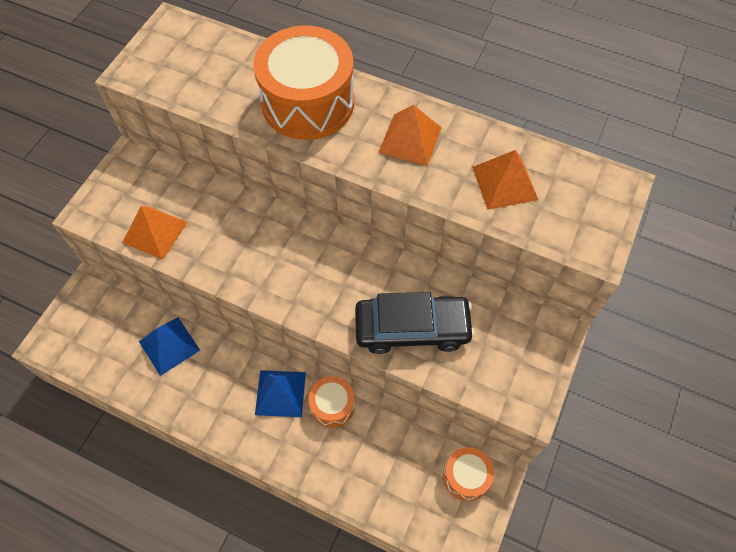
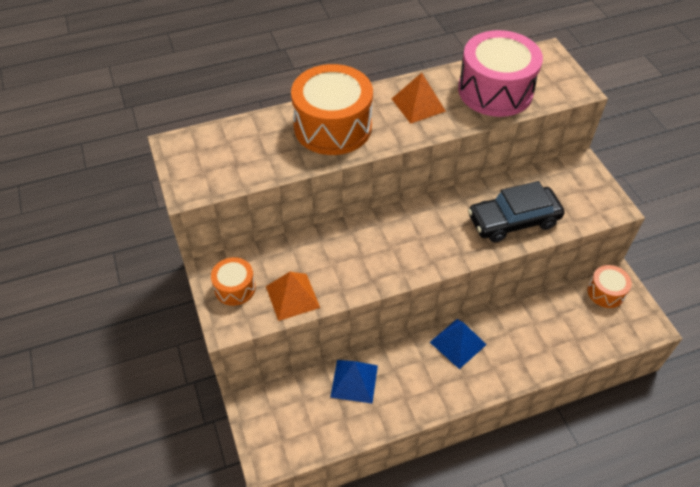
camera: 45 degrees left, 10 degrees down
orange drum [308,376,355,428] -> orange drum moved to [211,257,256,306]
black car [355,292,475,354] -> black car turned 150 degrees counterclockwise [468,181,565,243]
orange pyramid [472,150,538,210] -> pink drum [458,30,543,117]

